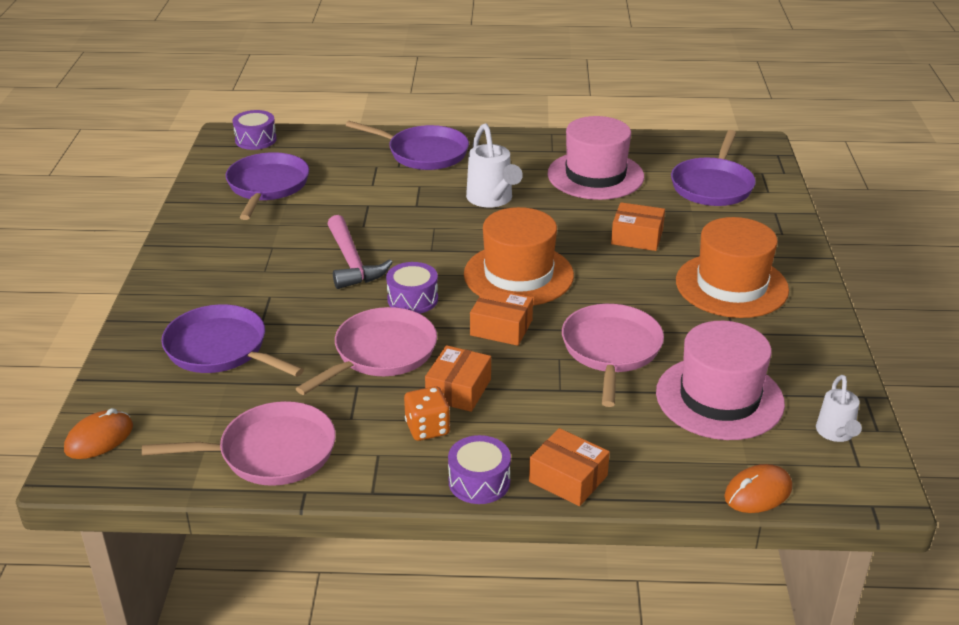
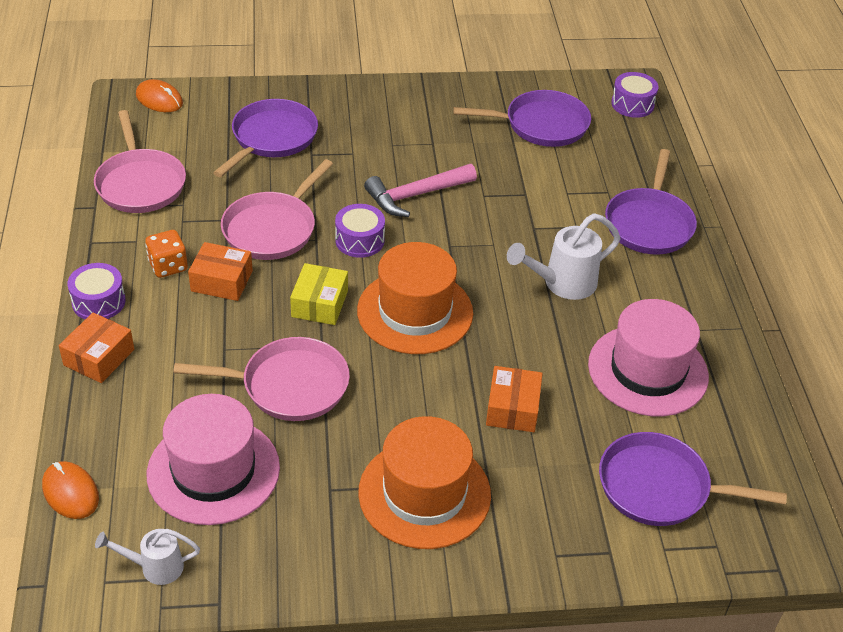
camera: 80 degrees right, 10 degrees up
pink pan [296,307,437,395] -> pink pan turned 90 degrees clockwise [221,159,333,260]
orange box [470,288,533,346] -> yellow box [290,263,348,325]

